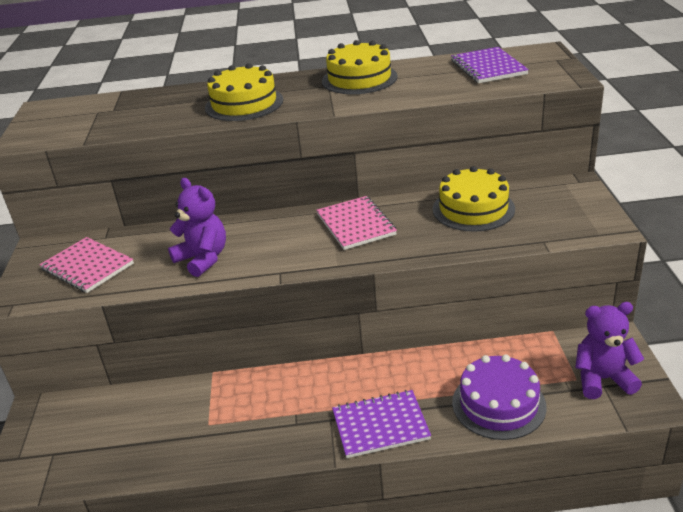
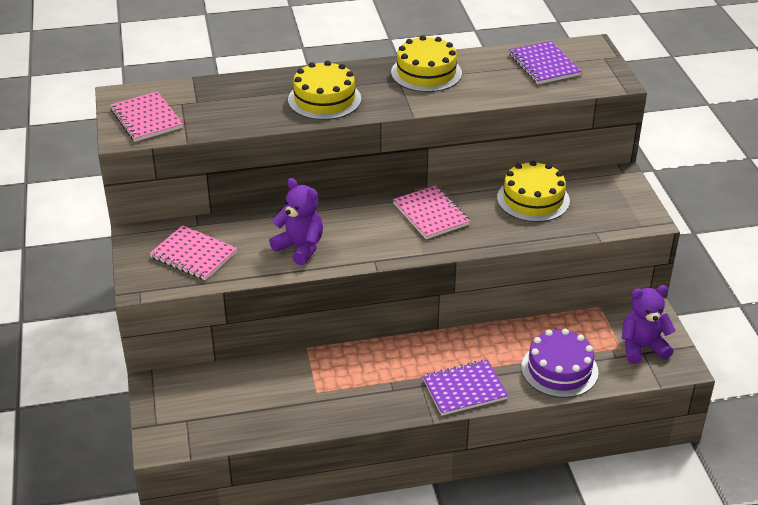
camera: 10 degrees left, 5 degrees up
none -> pink notebook [110,91,183,142]

